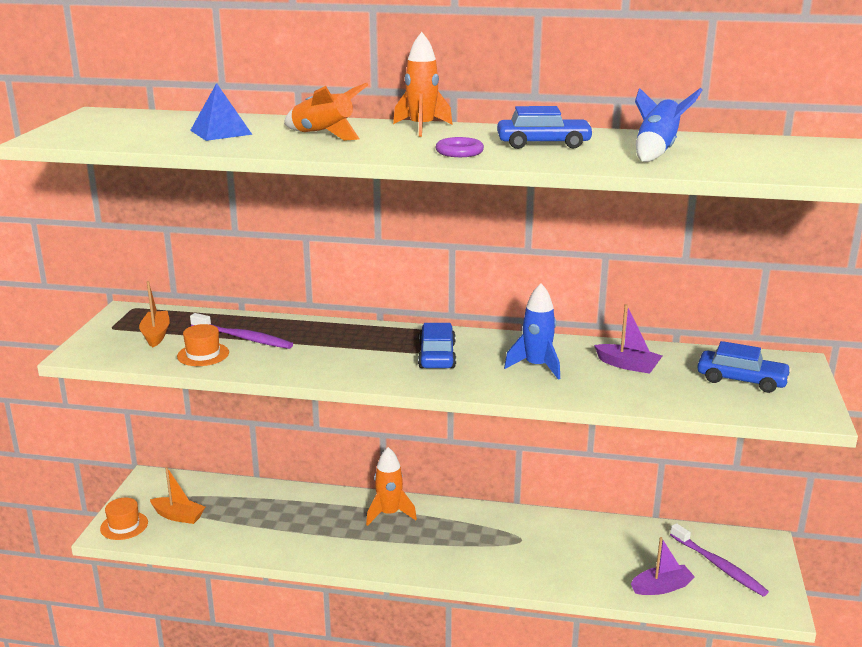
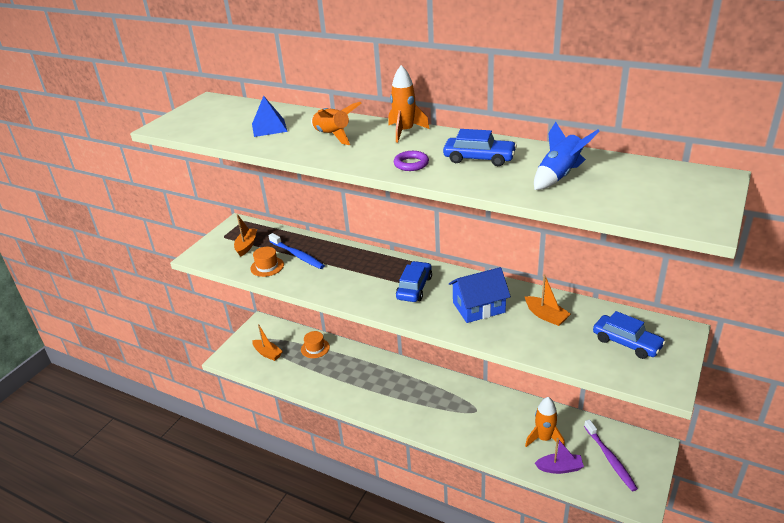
camera: 20 degrees right, 10 degrees up
orange hat [100,498,148,540] -> orange hat moved to [301,331,330,358]
purple toothbrush [190,313,293,349] -> blue toothbrush [269,233,325,269]
orange rocket [366,447,417,526] -> orange rocket moved to [525,397,565,447]
blue rocket [504,283,560,380] -> blue house [449,267,511,323]
purple boat [594,304,662,374] -> orange boat [525,274,571,326]

